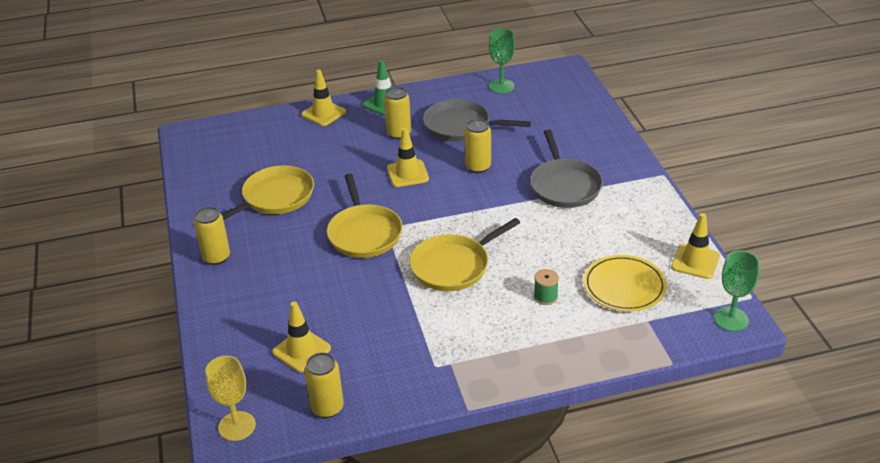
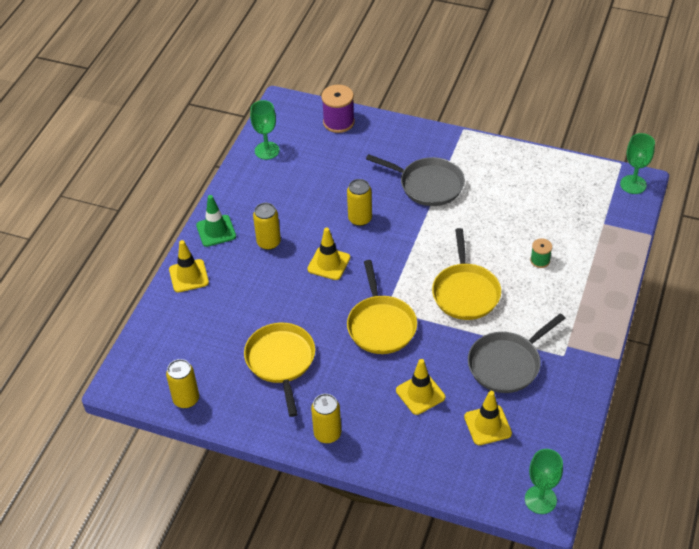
camera: 55 degrees left, 10 degrees up
yellow goblet [205,356,256,441] -> green goblet [525,449,563,514]
yellow can [304,353,344,418] -> yellow can moved to [166,359,199,408]
yellow pan [327,174,403,258] -> yellow pan turned 60 degrees clockwise [347,260,417,354]
grey pan [423,99,531,141] -> grey pan moved to [468,313,566,393]
yellow plate [584,255,667,312] -> none
yellow traffic cone [671,213,720,279] -> yellow traffic cone moved to [396,359,445,415]
none -> purple spool [321,85,355,133]

